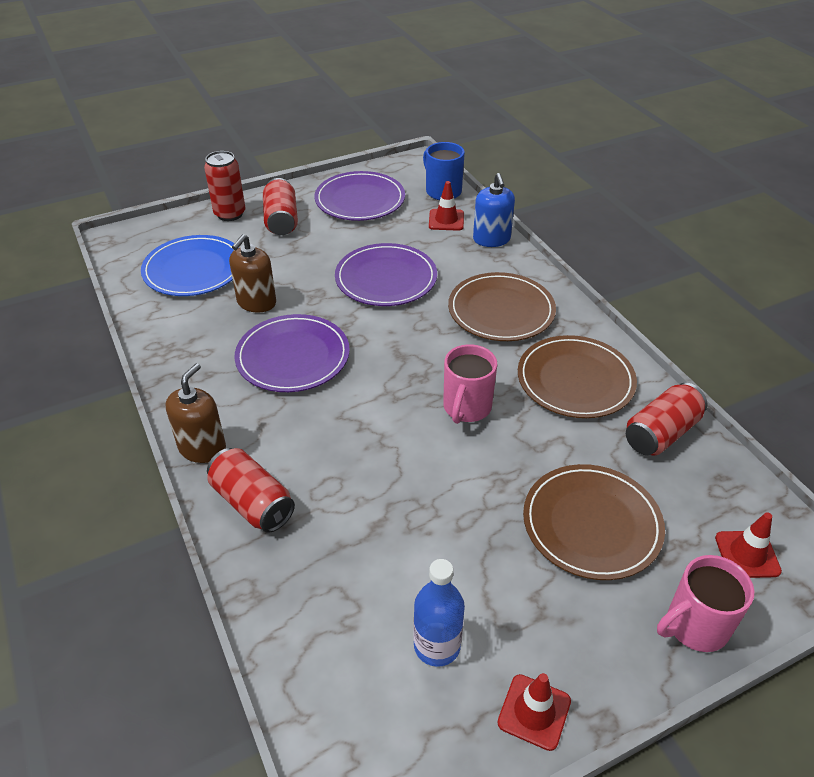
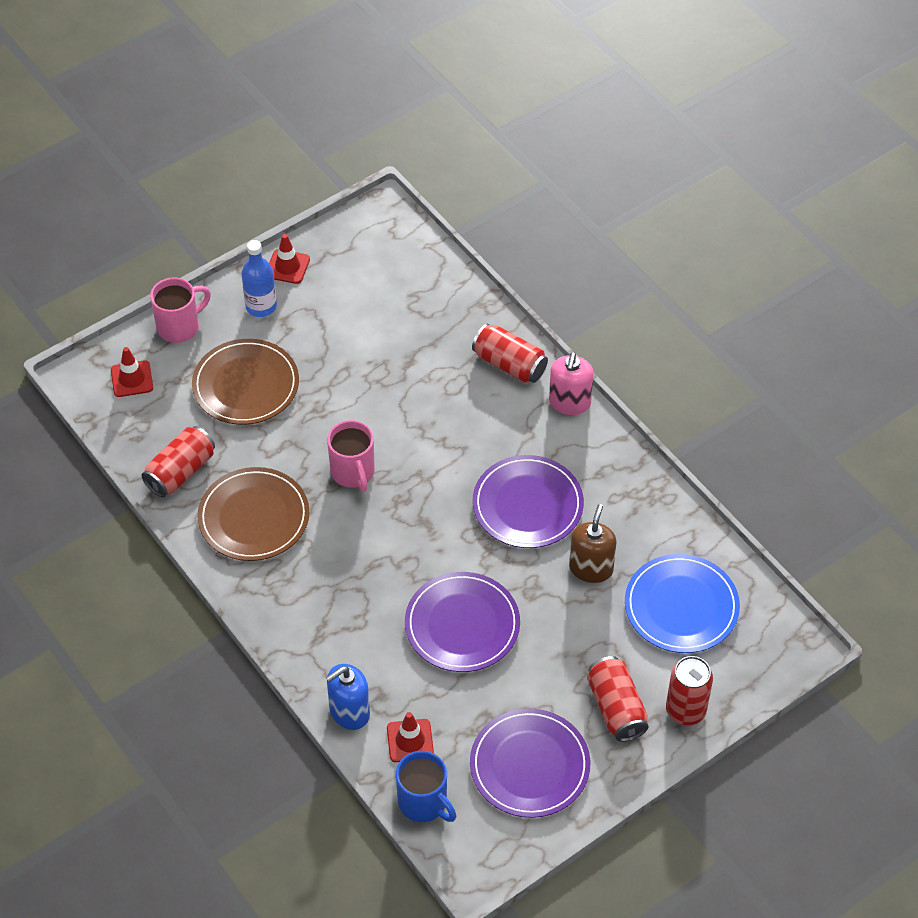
camera: 170 degrees right, 10 degrees up
brown soap dispenser [165,363,226,463] -> pink soap dispenser [549,352,594,415]
blue bottle [413,559,465,667] -> blue bottle moved to [241,240,277,317]
pink mug [443,344,497,424] -> pink mug turned 150 degrees clockwise [327,420,375,492]
brown plate [448,272,556,341] -> none
blue soap dispenser [473,173,515,247] -> blue soap dispenser turned 105 degrees counterclockwise [326,664,370,730]

